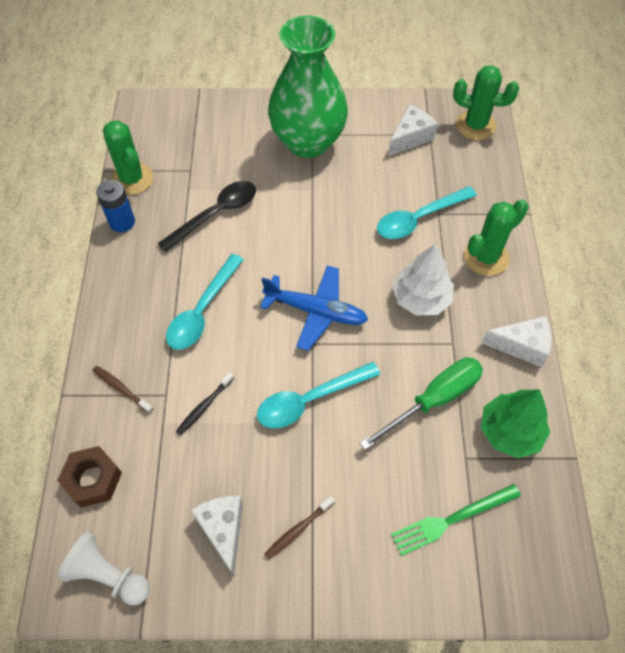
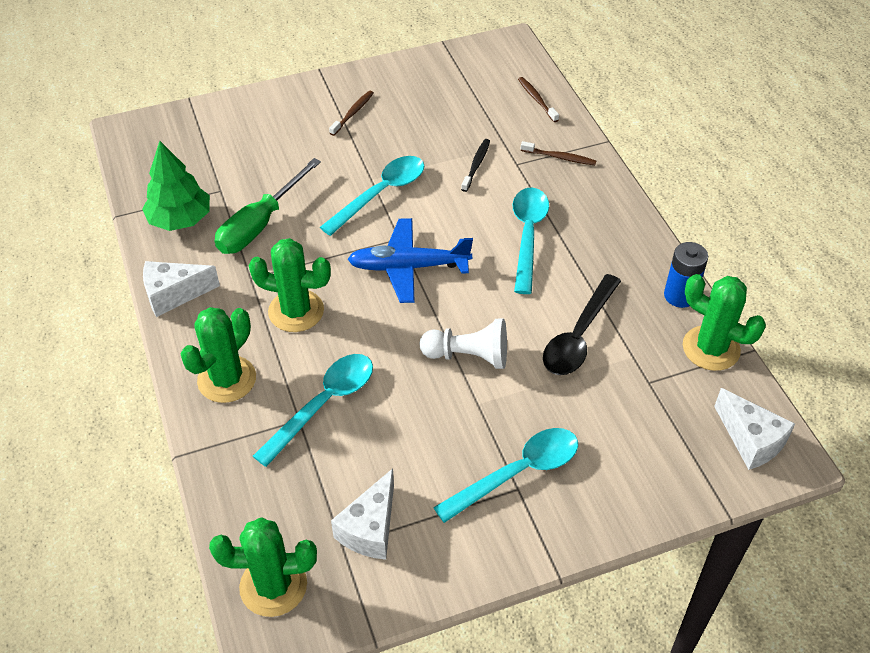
camera: 160 degrees right, 10 degrees down
brown nut [57,446,122,507] -> brown toothbrush [518,77,559,122]
white pawn [58,532,150,606] -> white pawn moved to [420,319,507,369]
white cheese [191,496,243,576] -> white cheese moved to [714,388,795,470]
green vase [268,15,348,158] -> turquoise spoon [433,428,578,523]
green fork [391,484,521,556] -> none
white tree [392,244,454,316] -> green cactus [249,238,331,332]

